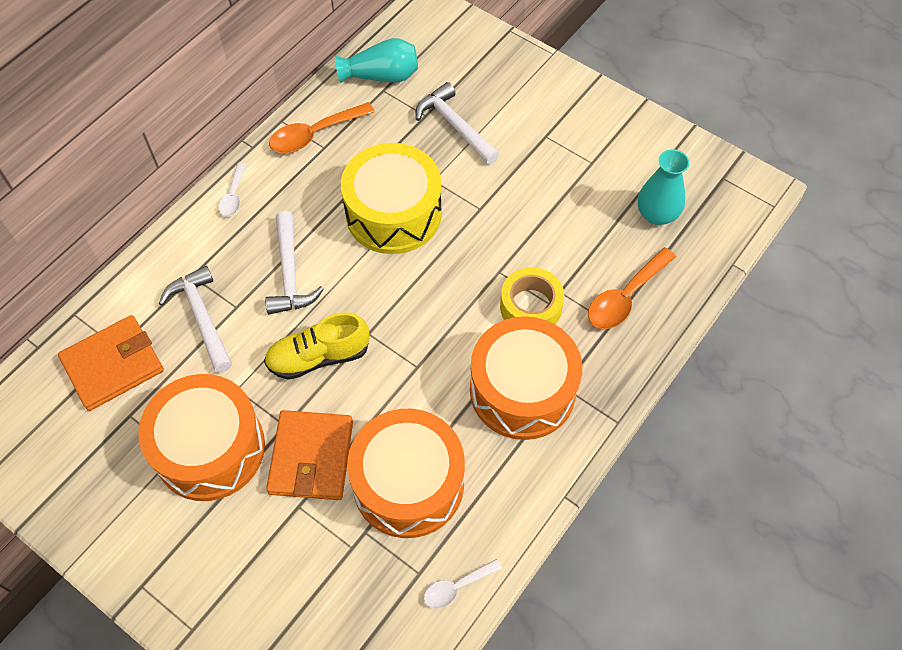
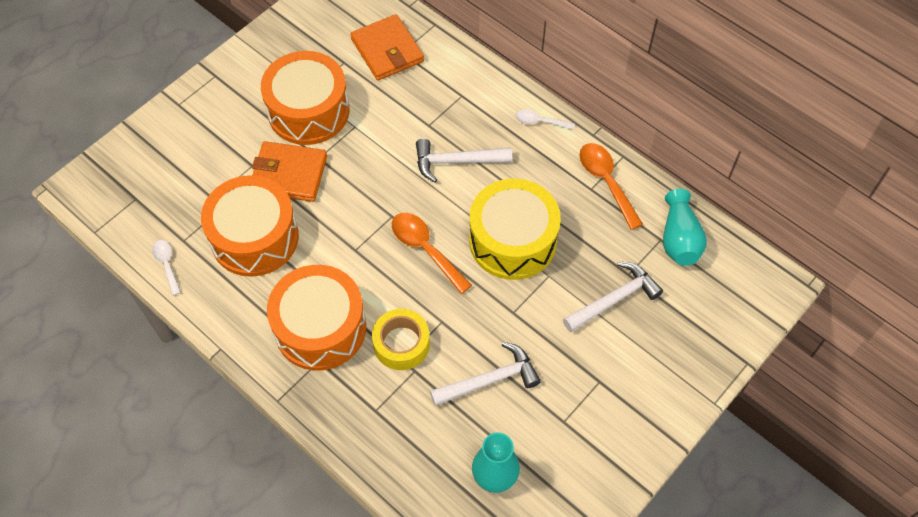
camera: 95 degrees right, 0 degrees up
white hammer [159,266,232,373] -> white hammer moved to [430,342,541,406]
yellow shoe [264,313,369,380] -> none
orange spoon [588,247,676,329] -> orange spoon moved to [392,213,472,294]

